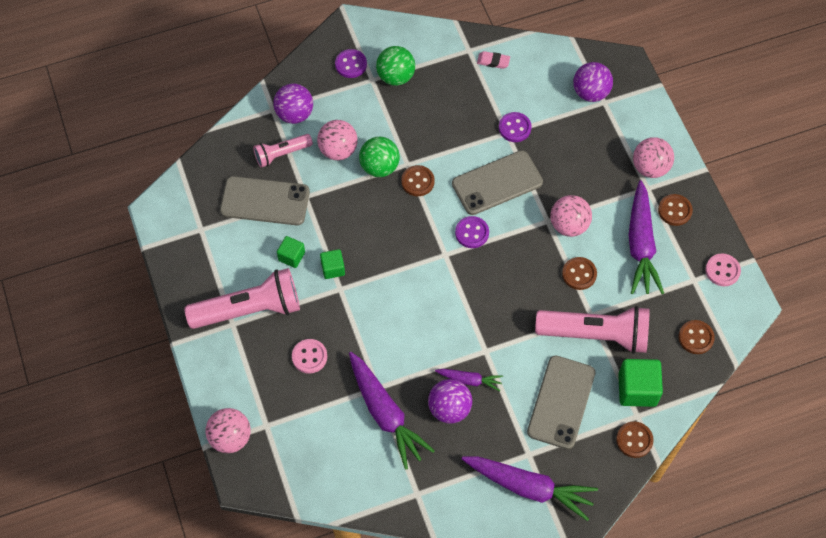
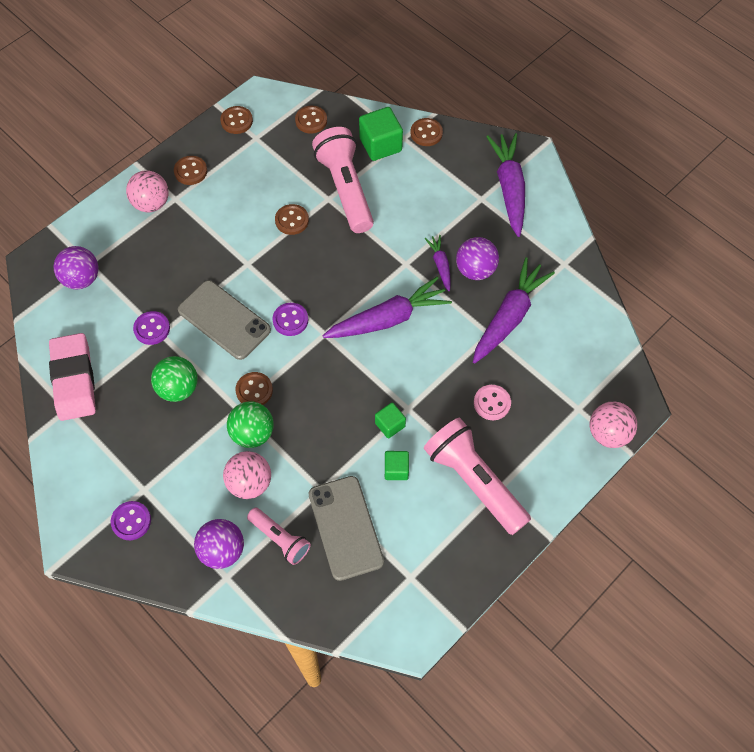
camera: 115 degrees left, 0 degrees up
green ball [376,46,415,86] -> green ball moved to [151,356,198,402]
pink eraser [477,51,510,69] -> pink eraser [49,333,96,421], size x2.35
grey phone [527,356,596,449] -> none
pink ball [550,195,592,237] -> none
purple carrot [629,180,664,294] -> purple carrot moved to [322,277,452,338]
pink button [706,254,741,286] -> brown button [220,106,253,134]

